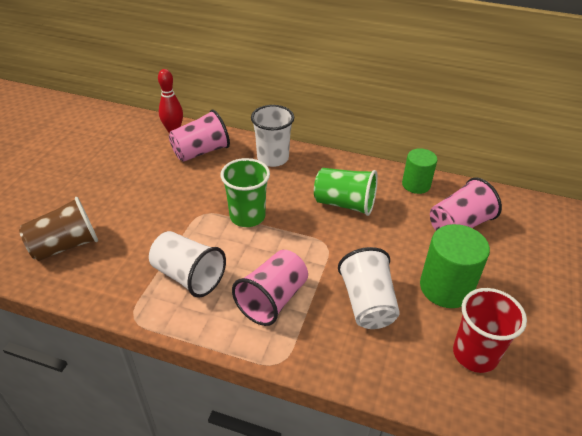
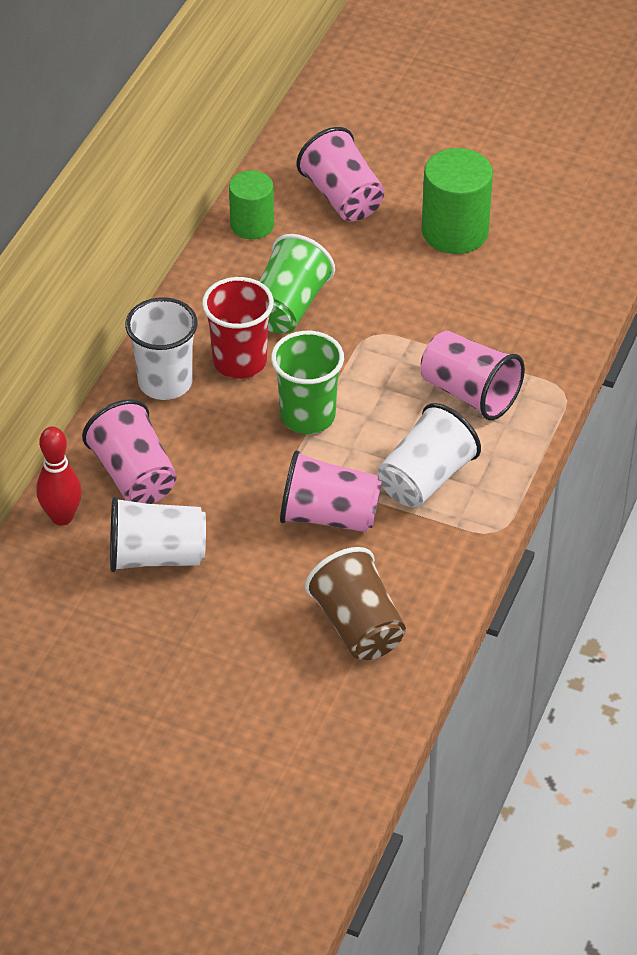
camera: 85 degrees left, 5 degrees up
white cup [338,247,400,329] -> white cup moved to [110,497,206,572]
red cup [453,288,527,373] -> red cup moved to [202,277,274,379]
none -> pink cup [280,450,382,532]

